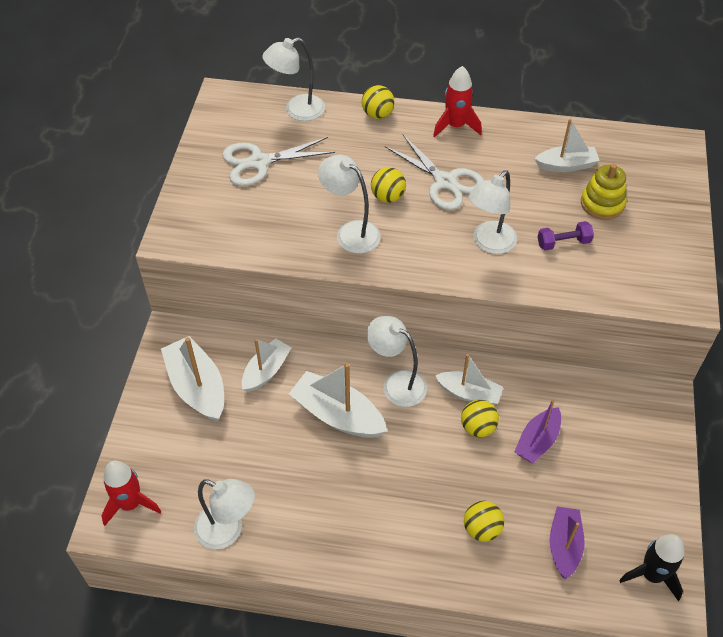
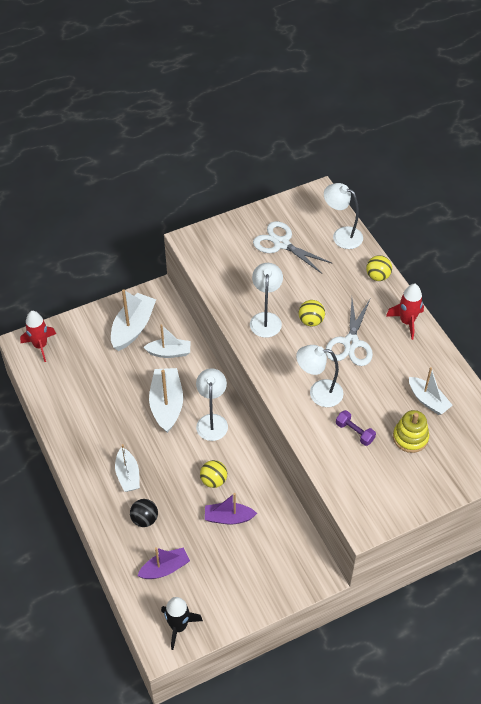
camera: 55 degrees right, 0 degrees up
white lamp [194,479,255,549] -> none
white boat [435,354,503,405] -> white boat moved to [115,444,140,492]
yellow ball [464,501,504,542] -> black ball [130,499,158,527]

